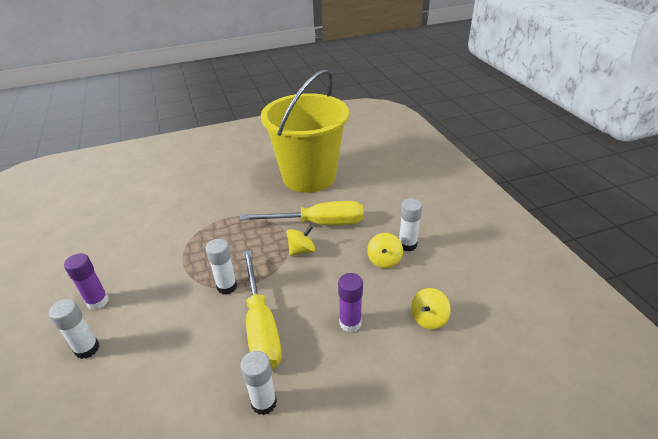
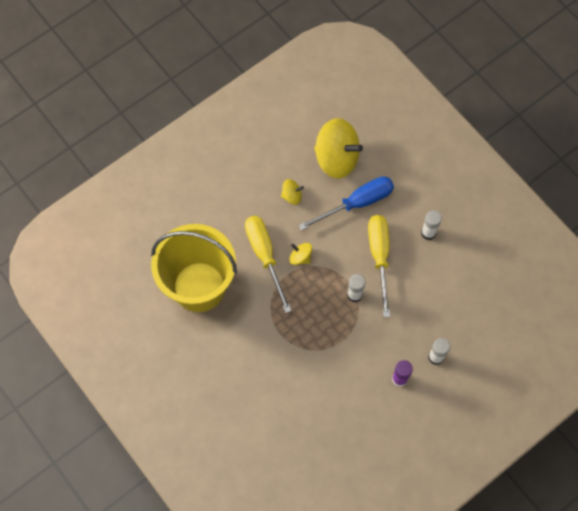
camera: 110 degrees left, 30 degrees up
yellow screwdriver [243,250,282,370] -> yellow screwdriver turned 60 degrees counterclockwise [368,215,390,318]
purple glue stick [338,273,363,332] -> blue screwdriver [298,176,394,231]
white glue stick [399,198,423,251] -> none
yellow spinning top [411,288,451,329] -> yellow spinning top [314,118,363,178], size x2.21

